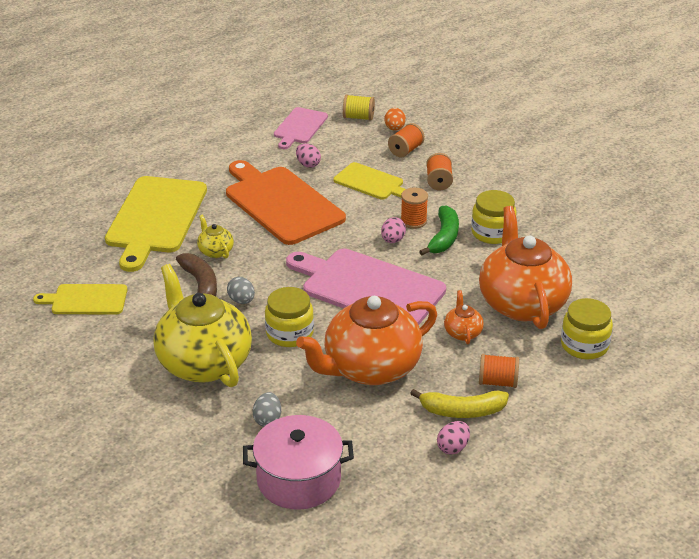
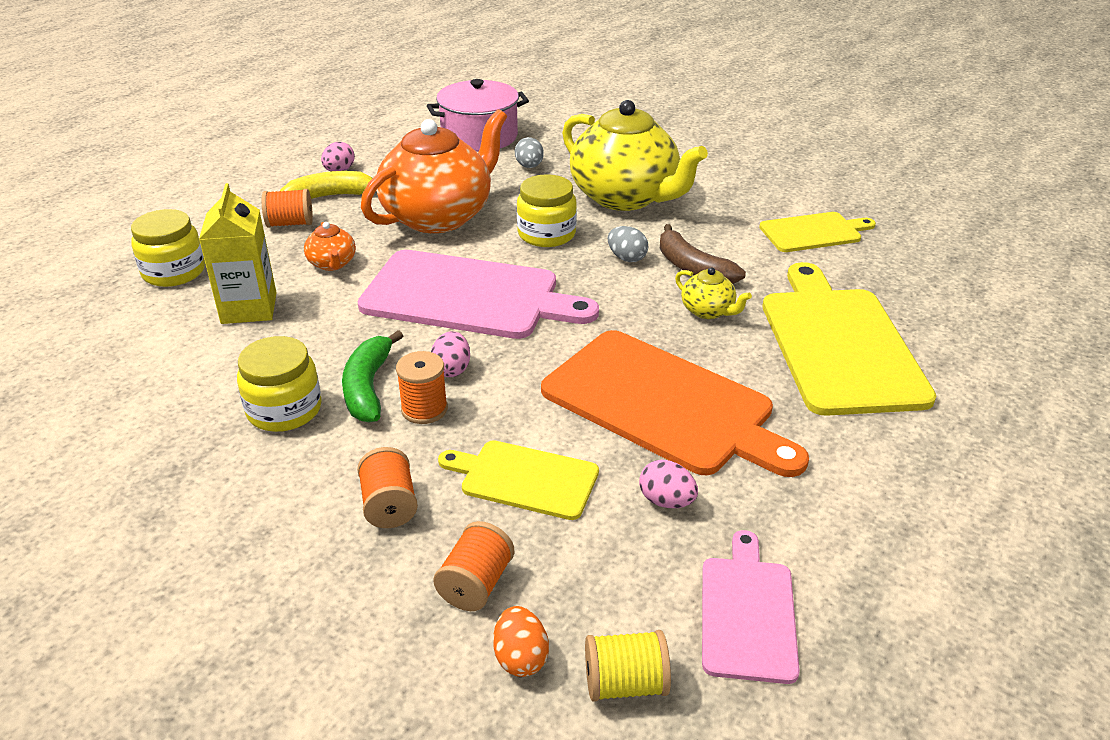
camera: 165 degrees right, 0 degrees up
orange teapot [479,206,572,329] -> yellow carton [199,183,277,324]

